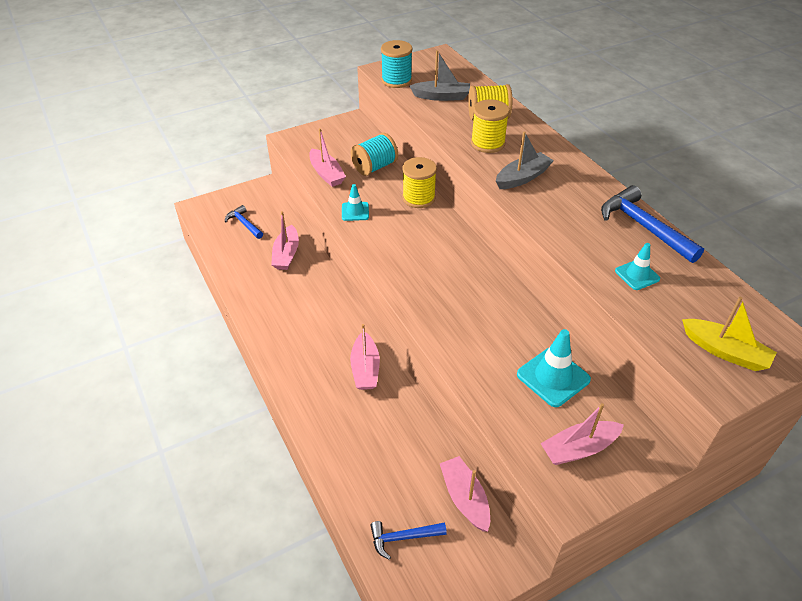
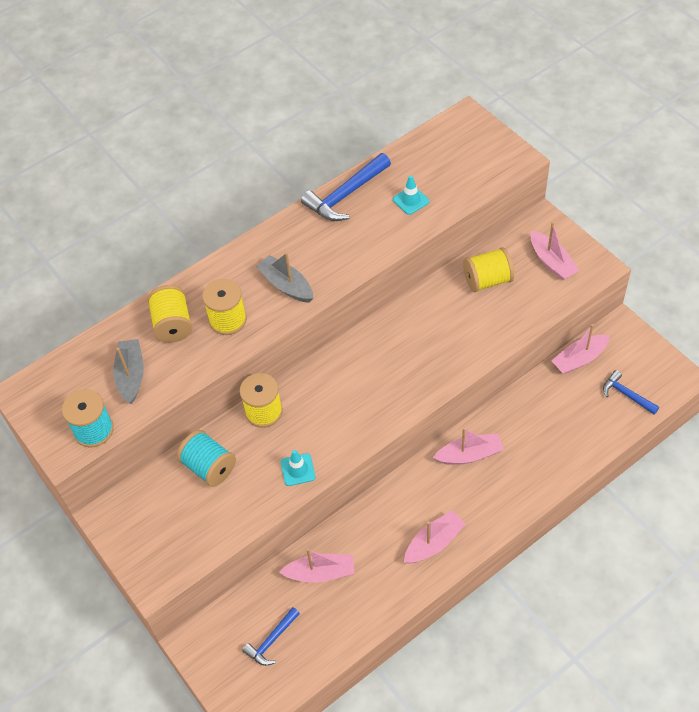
camera: 95 degrees left, 10 degrees up
pink boat [309,128,346,187] -> pink boat moved to [404,511,466,564]
blue hammer [370,521,447,560] -> blue hammer turned 150 degrees clockwise [603,370,659,415]
turquoise traffic cone [517,329,591,407] -> yellow spool [463,247,514,292]
yellow boat [682,297,777,371] -> none

